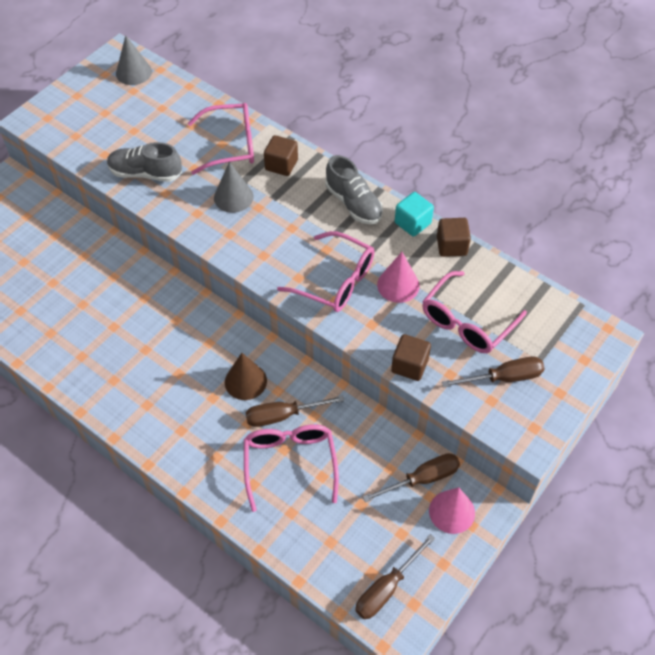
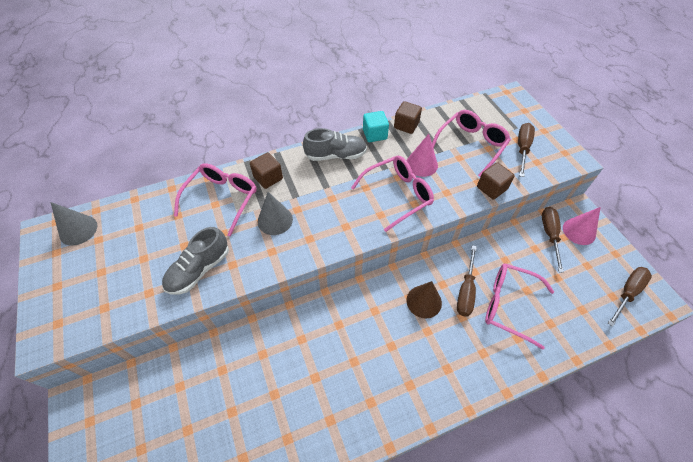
camera: 60 degrees left, 0 degrees up
brown screwdriver [355,534,435,619] -> brown screwdriver turned 120 degrees counterclockwise [608,267,652,327]
pink glasses [422,271,527,353] -> pink glasses turned 120 degrees counterclockwise [432,110,511,177]

